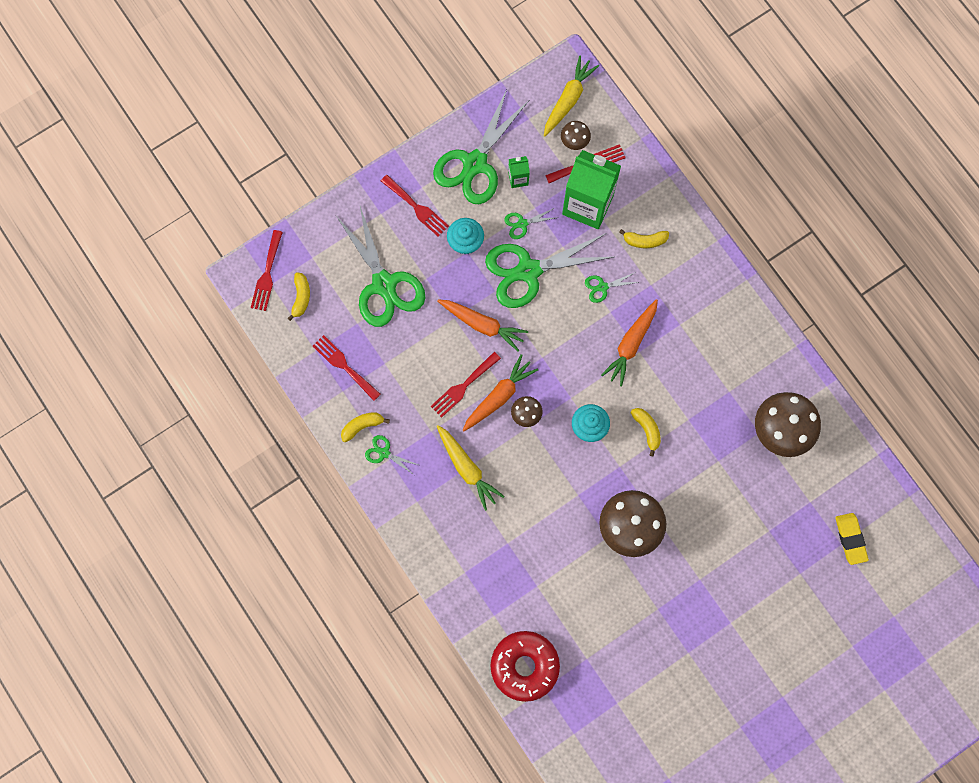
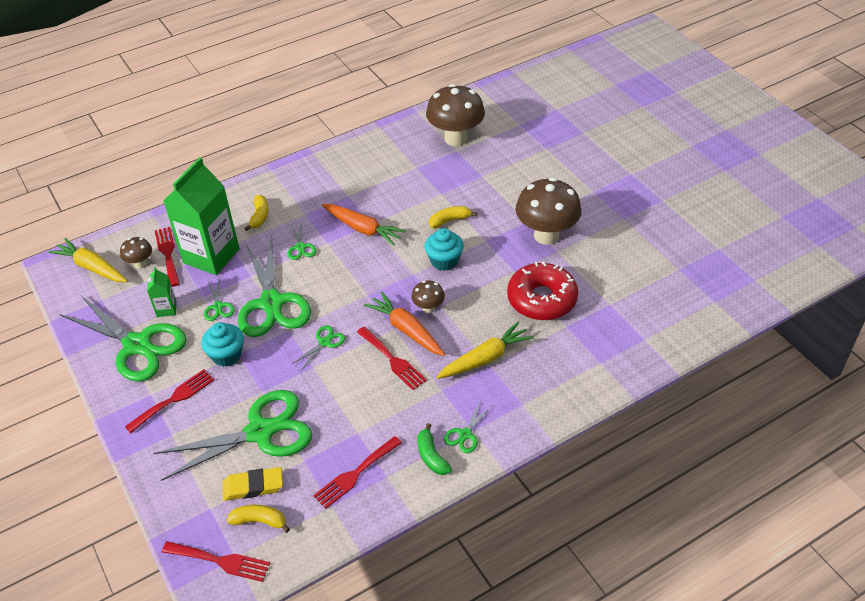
camera: 85 degrees left, 30 degrees down
yellow banana [341,412,390,442] -> green banana [418,423,452,475]
orange carrot [437,299,528,351] -> green scissors [292,325,345,371]
red donut [490,631,560,702] -> red donut moved to [507,261,578,320]
yellow eraser [835,513,869,565] -> yellow eraser moved to [223,467,283,501]

